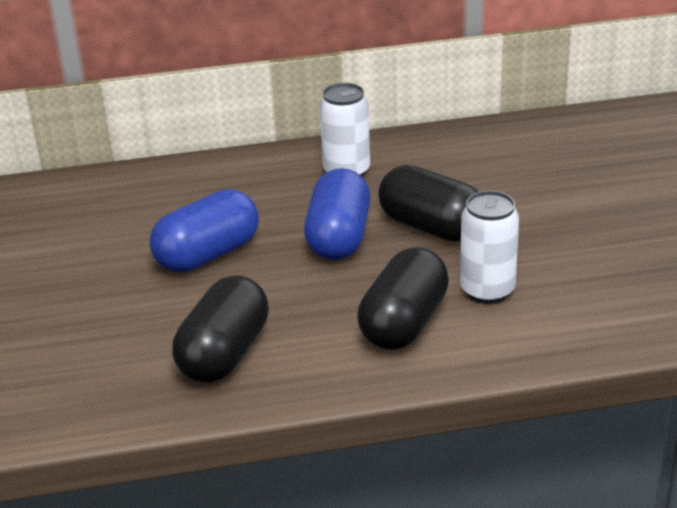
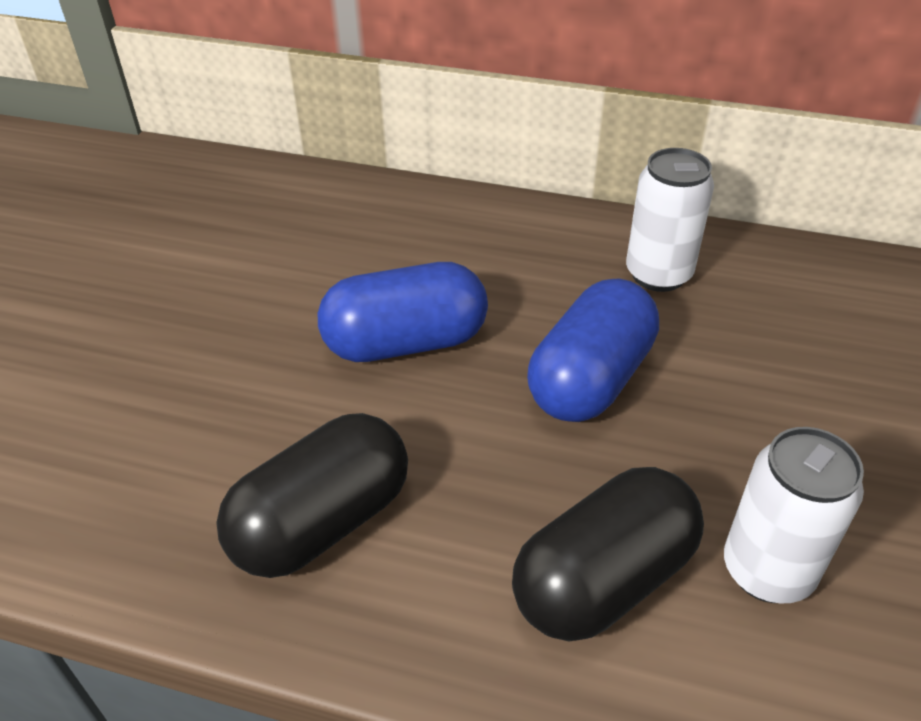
camera: 25 degrees right, 10 degrees up
black capsule [378,165,478,242] -> none

